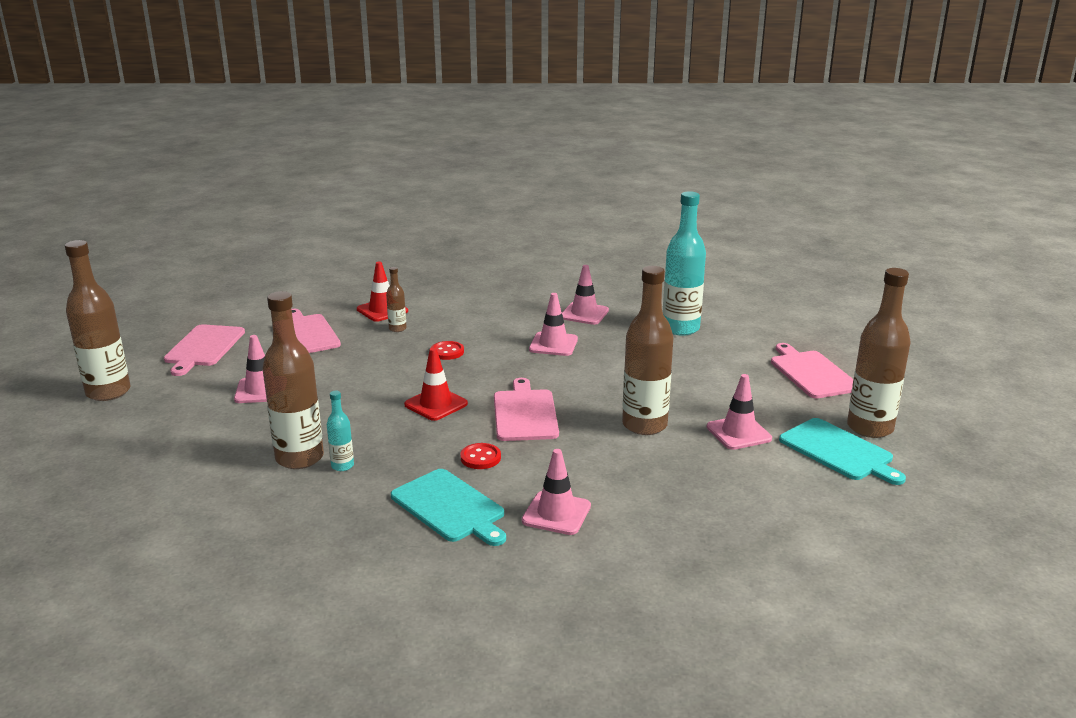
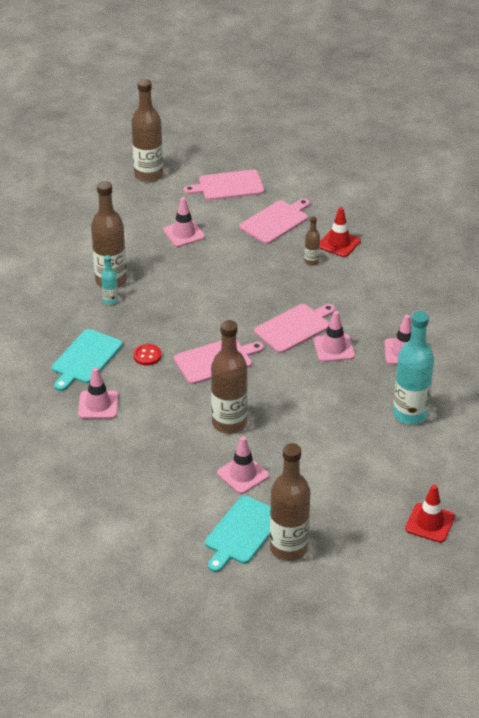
camera: 70 degrees right, 15 degrees up
red traffic cone [404,348,468,421] -> red traffic cone moved to [405,485,455,543]
red button [431,341,464,360] -> none
pink cutting board [771,343,853,398] -> pink cutting board moved to [254,304,335,353]

